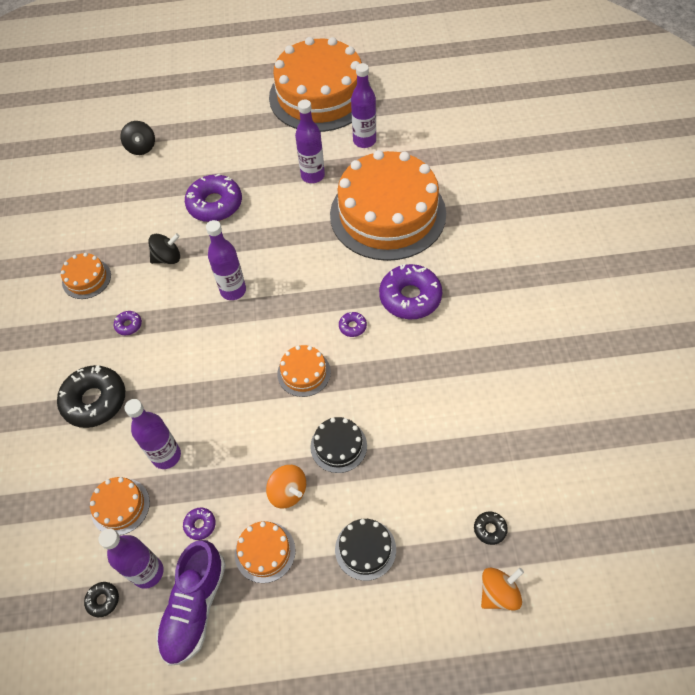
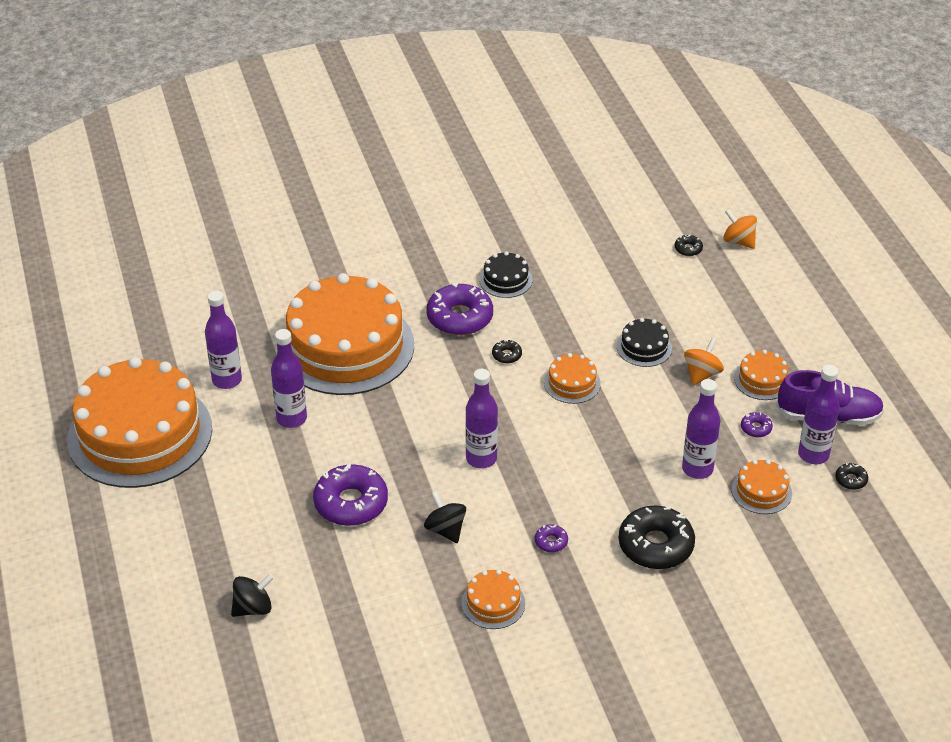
camera: 105 degrees left, 15 degrees down
black cake [335,519,396,581] -> black cake moved to [479,251,532,298]
purple donut [339,312,367,337] -> black donut [492,339,522,364]

